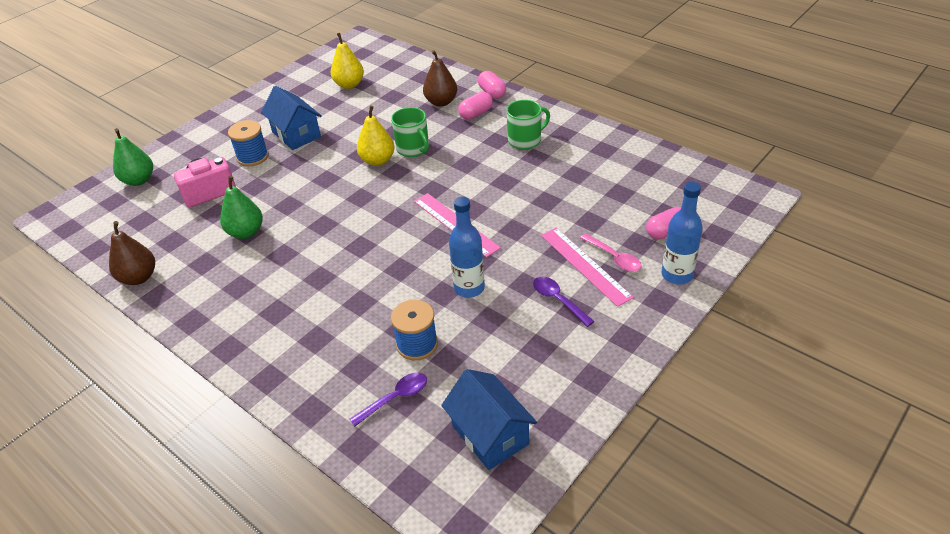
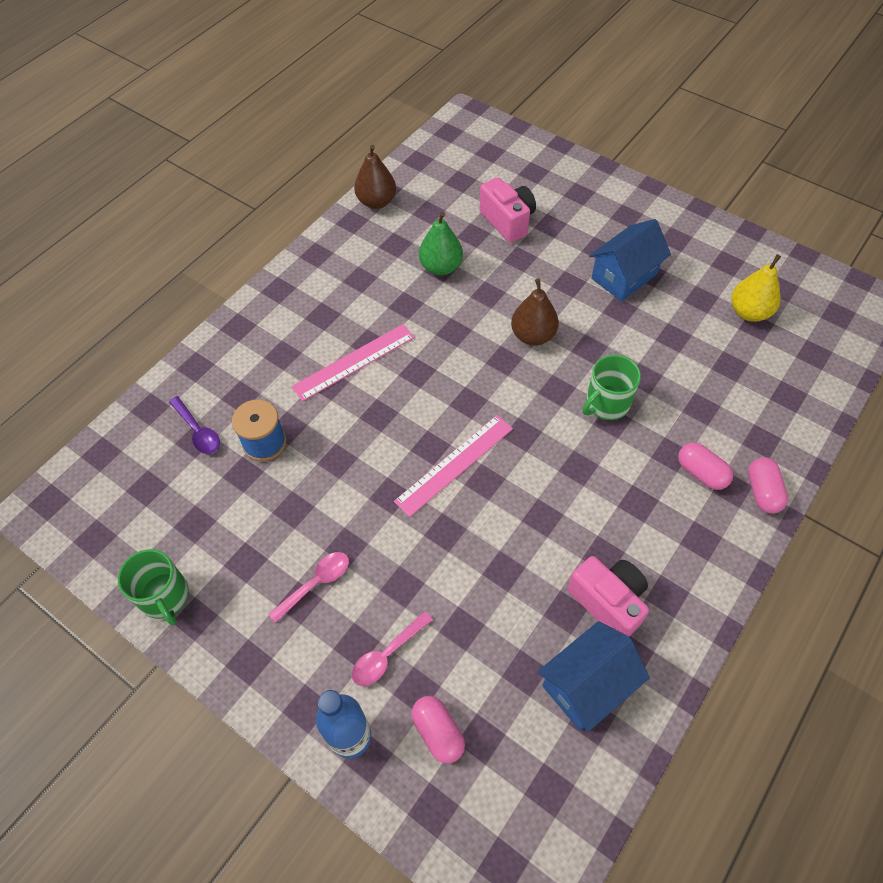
camera: 85 degrees right, 15 degrees up
green pear [113,128,153,186] -> none
blue spool [228,120,269,166] -> none
yellow pear [357,105,395,166] -> none
brown pear [423,50,457,106] -> brown pear moved to [511,279,559,346]
blue house [441,369,537,470] -> blue house moved to [537,621,650,732]
blue bottle [449,196,485,298] -> none
pink capsule [478,71,506,99] -> pink capsule turned 60 degrees counterclockwise [748,457,788,514]
green mug [507,100,550,150] -> green mug moved to [118,549,189,625]
purple spoon [533,277,595,327] -> pink spoon [268,552,349,623]
pink ruler [541,228,634,307] -> pink ruler moved to [291,324,415,401]
none -> pink camera [567,556,649,636]

